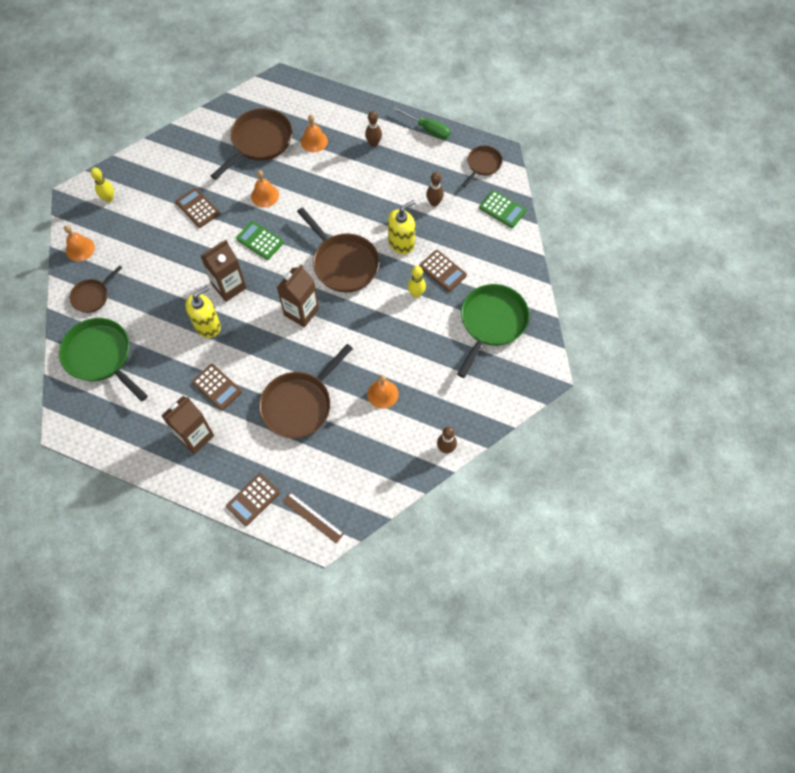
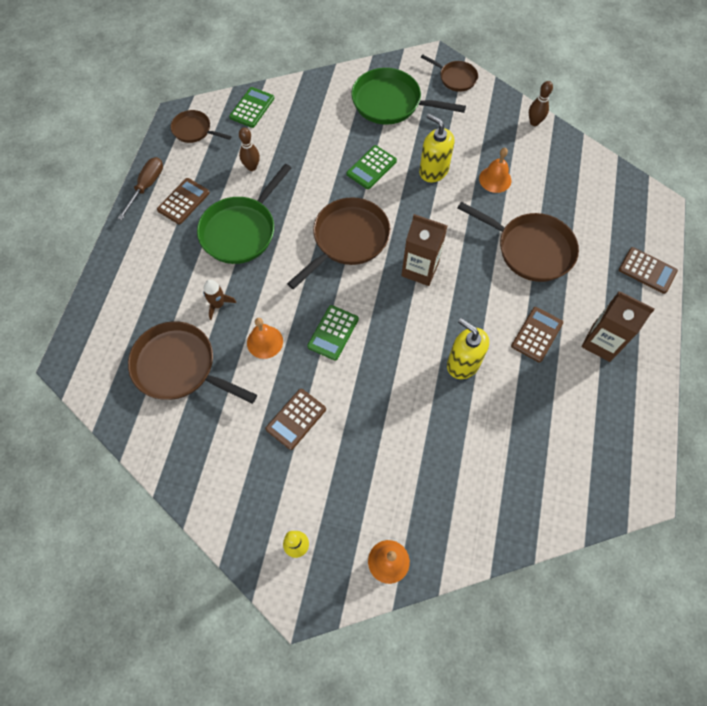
camera: 100 degrees left, 0 degrees up
green pan [59,318,148,402] -> green pan moved to [197,164,291,264]
brown pan [69,265,122,313] -> brown pan moved to [421,54,478,92]
brown carton [200,240,246,302] -> none
brown ruler [282,492,344,543] -> none
orange bell [301,115,328,152] -> none
brown bowling pin [365,111,382,147] -> none
yellow soap dispenser [388,200,415,254] -> yellow soap dispenser moved to [419,114,454,182]
green screwdriver [393,107,451,139] -> brown screwdriver [118,157,163,220]
yellow bowling pin [408,266,426,298] -> green calculator [347,145,397,189]
brown calculator [419,250,467,292] -> brown calculator moved to [157,178,210,225]
none -> brown rocket [203,280,236,320]

